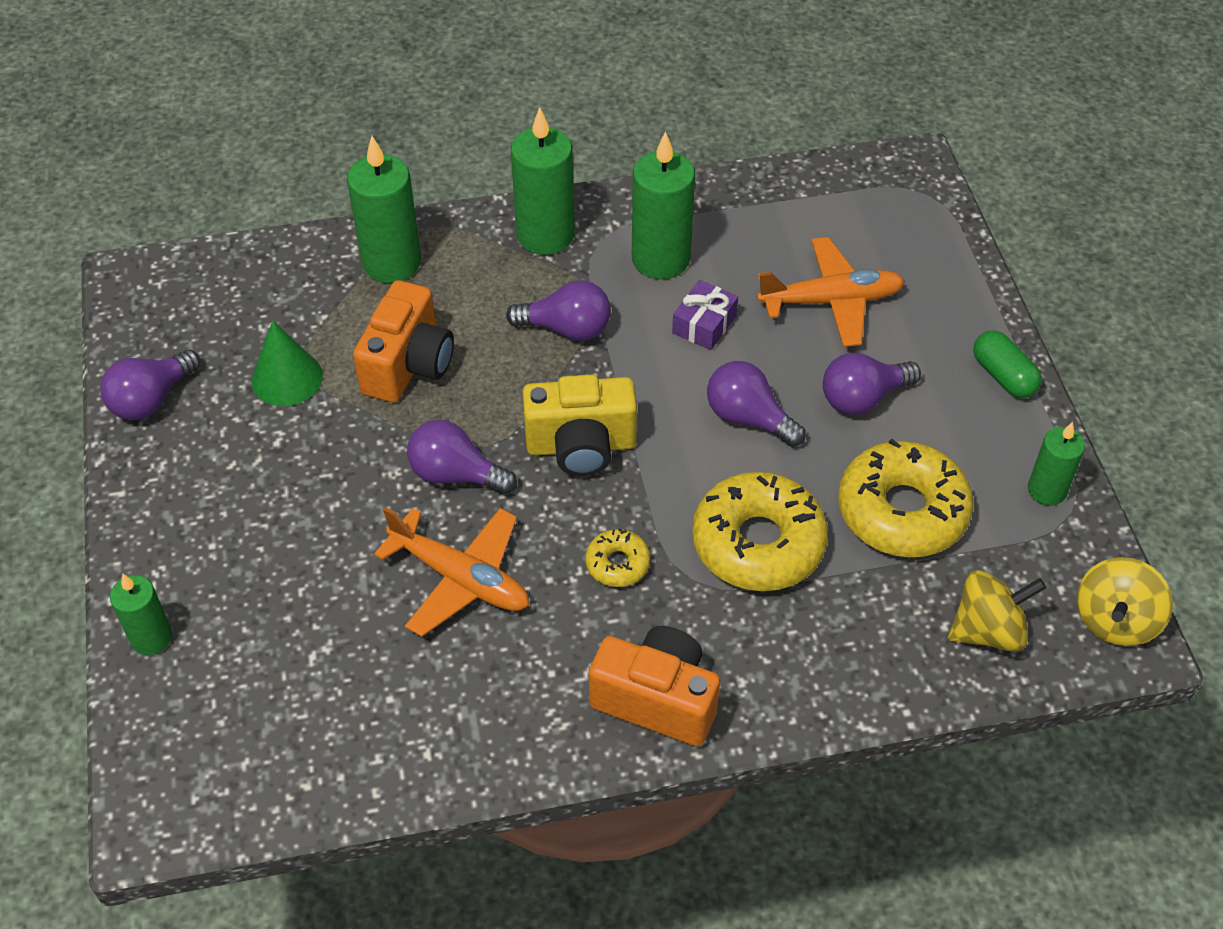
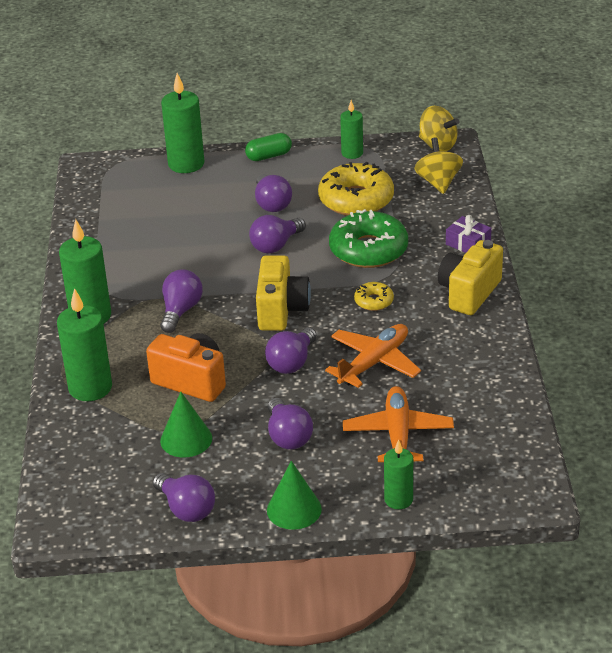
camera: 80 degrees left, 15 degrees down
orange camera [589,626,720,747] -> yellow camera [438,240,503,315]
green candle [632,131,695,279] -> green candle moved to [161,73,205,173]
purple gift [672,280,738,350] -> purple gift moved to [446,215,492,253]
yellow donut [692,472,828,591] -> green donut [329,209,408,268]
orange plane [757,237,905,347] -> orange plane moved to [343,386,454,462]
none -> green cone [267,461,322,530]
none -> purple light bulb [268,398,313,450]

